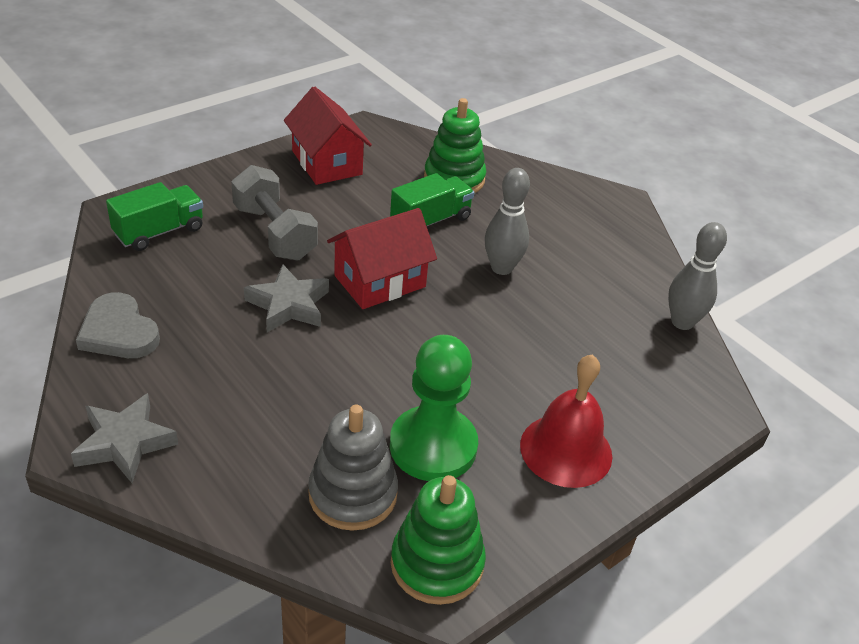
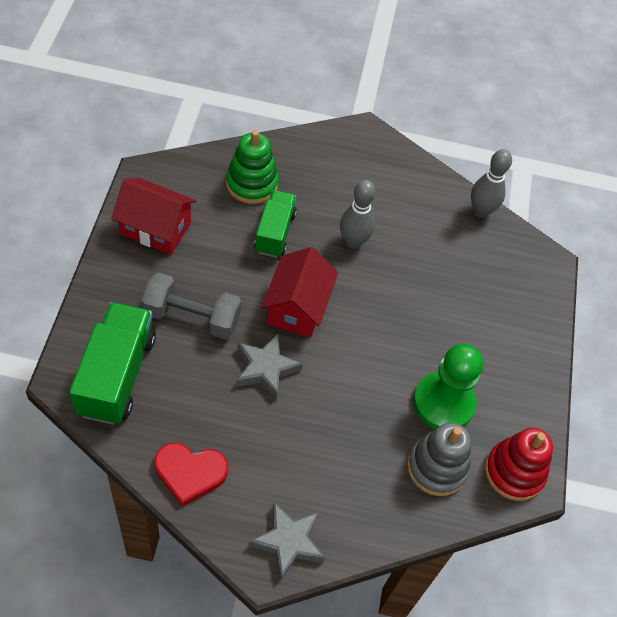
camera: 45 degrees left, 15 degrees up
grey heart [76,292,160,358] -> red heart [154,443,228,506]
green truck [106,182,203,251] -> green truck [69,302,156,425], size x1.54
green stacking toy [391,475,486,605] -> red stacking toy [485,428,553,501]
red bell [520,354,612,488] -> none

